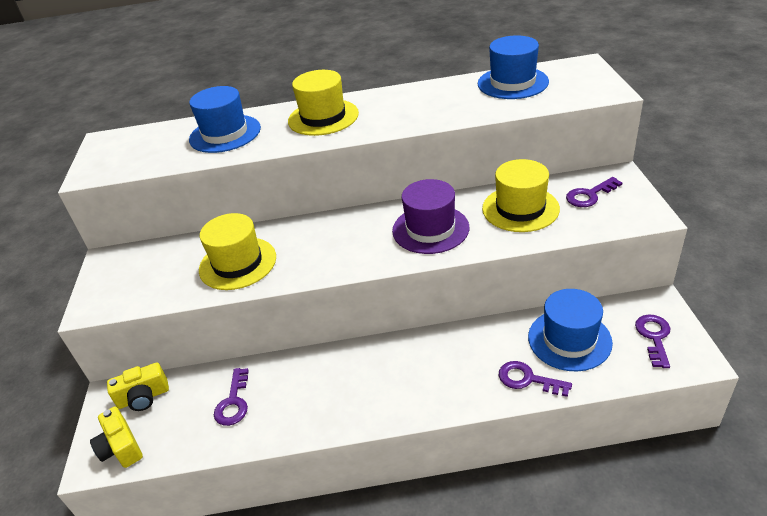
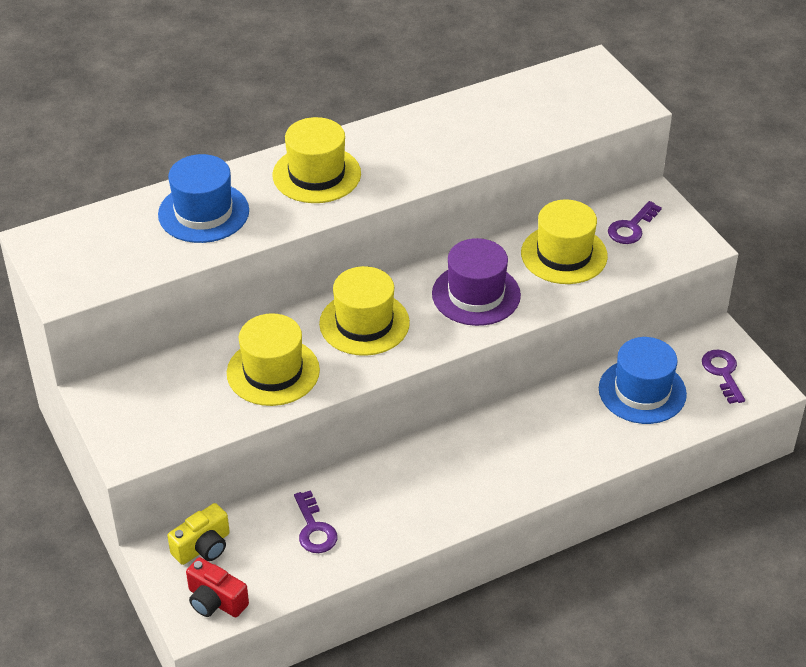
camera: 25 degrees left, 5 degrees up
yellow camera [90,406,143,468] -> red camera [186,557,249,617]
blue hat [478,35,549,99] -> none
purple key [499,361,572,397] -> none
none -> yellow hat [319,266,410,356]

